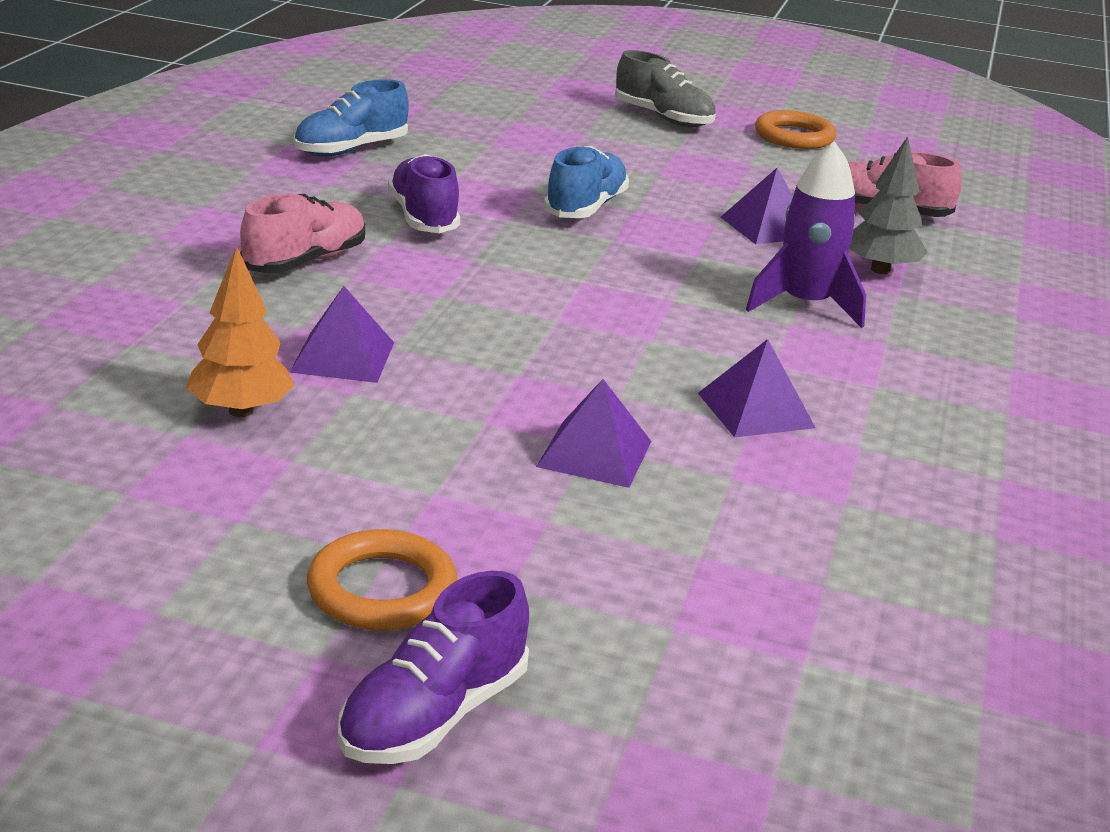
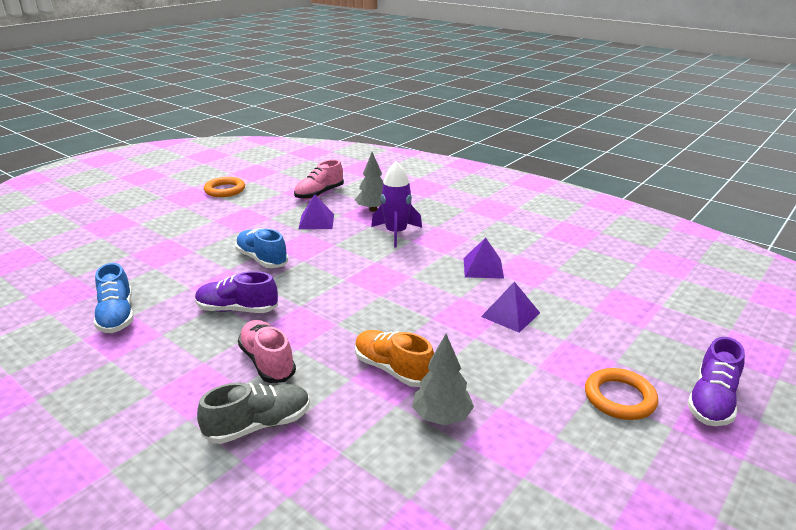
camera: 65 degrees left, 0 degrees up
orange tree [186,246,295,417] -> grey tree [412,334,474,425]
purple pyramid [290,286,394,383] -> orange shoe [355,330,434,387]
purple shoe [338,571,529,764] -> purple shoe turned 60 degrees clockwise [687,337,745,426]
grey shoe [615,50,716,127] -> grey shoe moved to [197,383,310,444]

